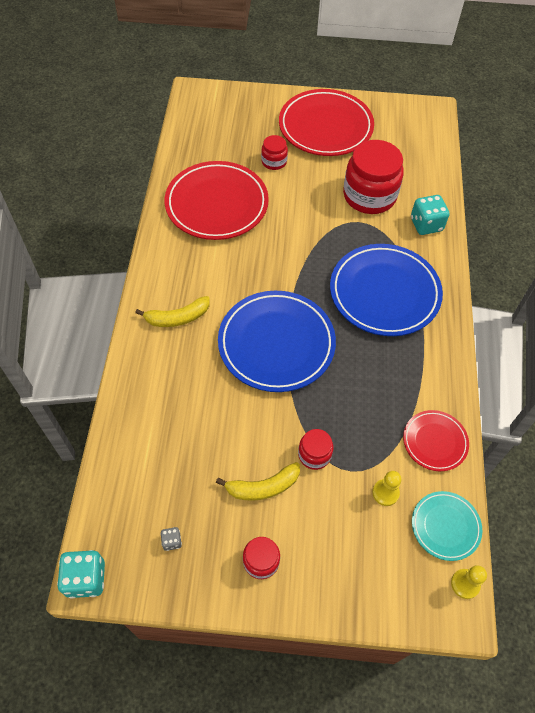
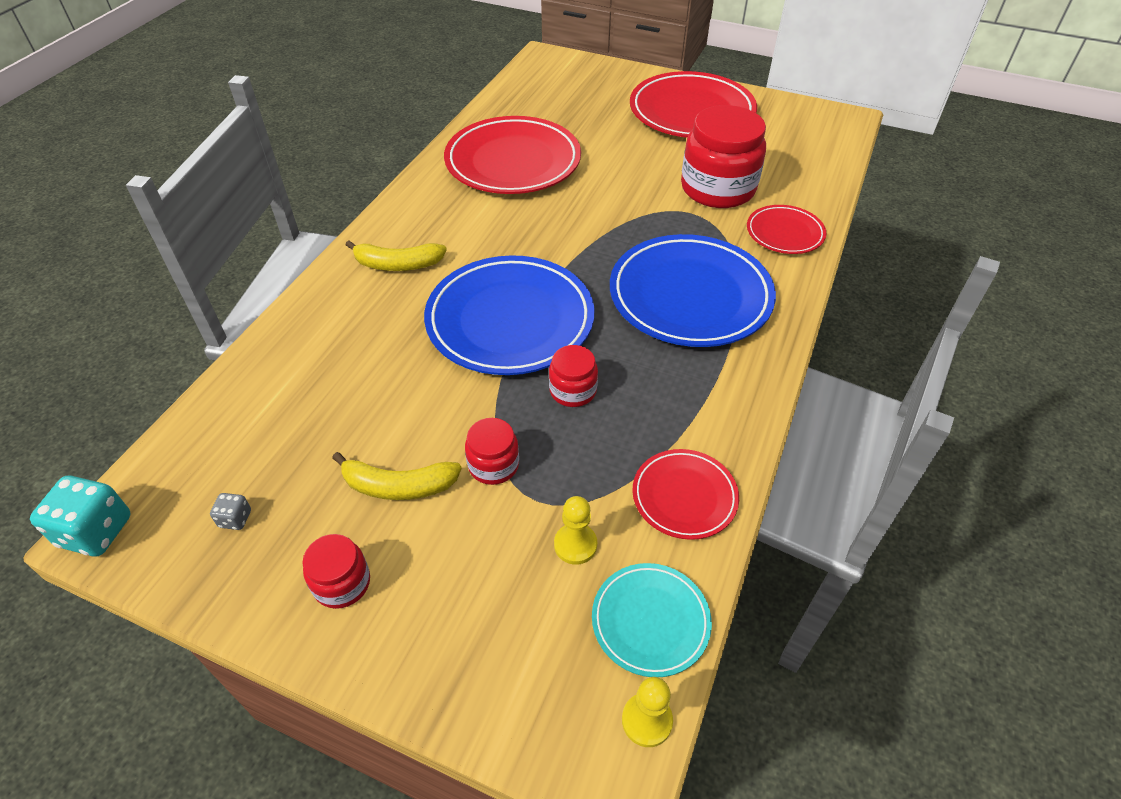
camera: 20 degrees right, 10 degrees down
red jar [261,135,288,170] -> red jar moved to [549,345,598,407]
turquoise dice [411,195,449,235] -> red plate [747,205,826,254]

